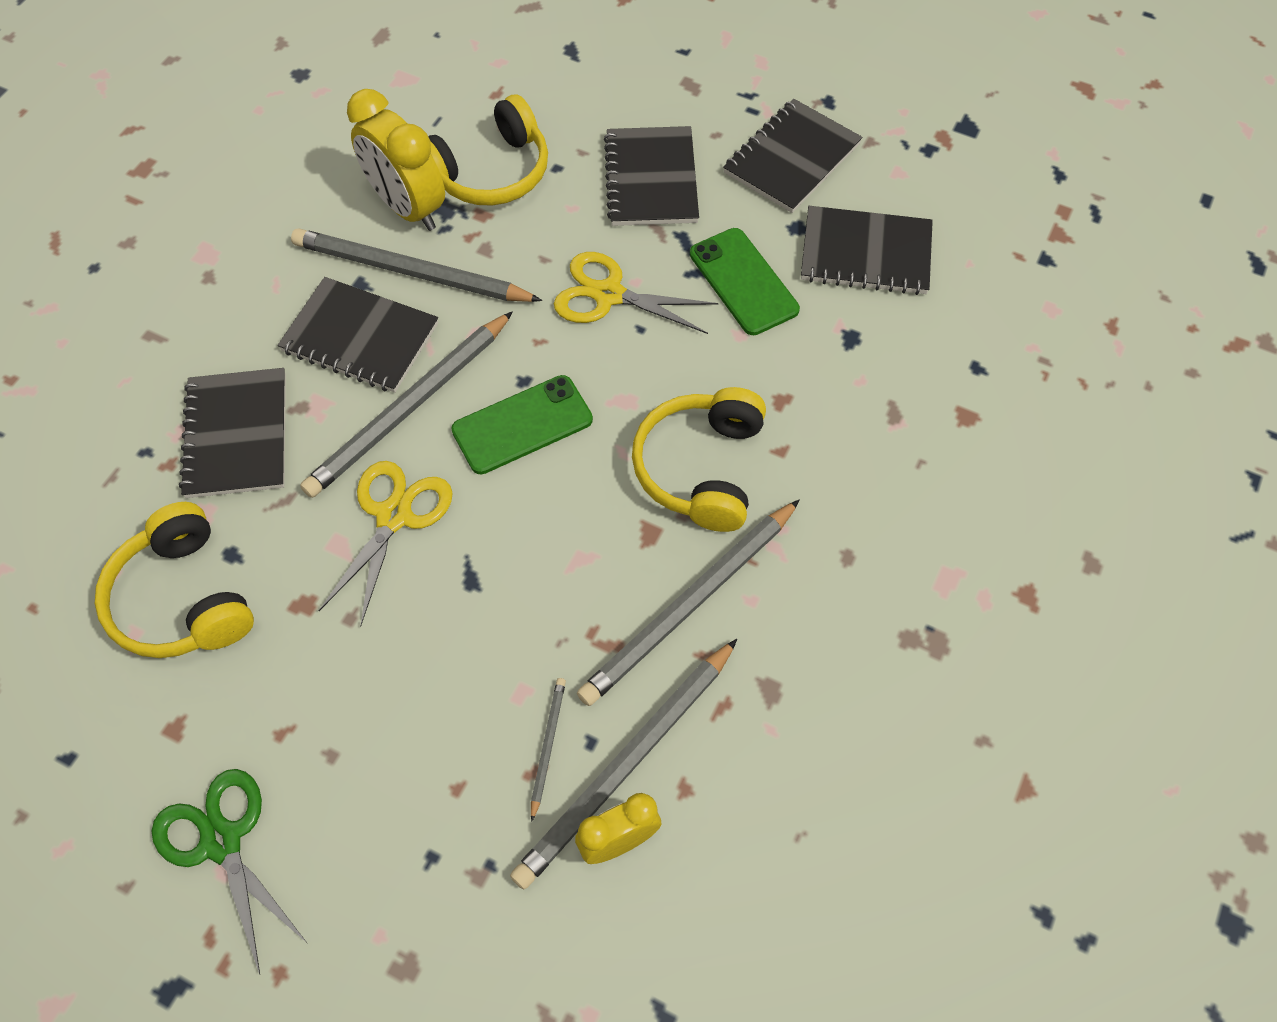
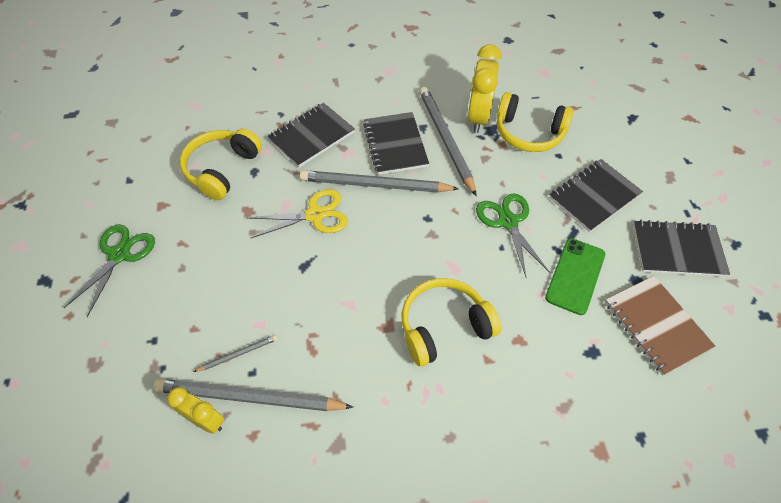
camera: 55 degrees right, 5 degrees down
green phone [451,375,593,474] -> none
yellow scissors [554,252,719,334] -> green scissors [476,193,550,279]
grey pencil [577,499,800,706] -> none
black notebook [801,206,933,295] -> brown notebook [605,276,716,376]

